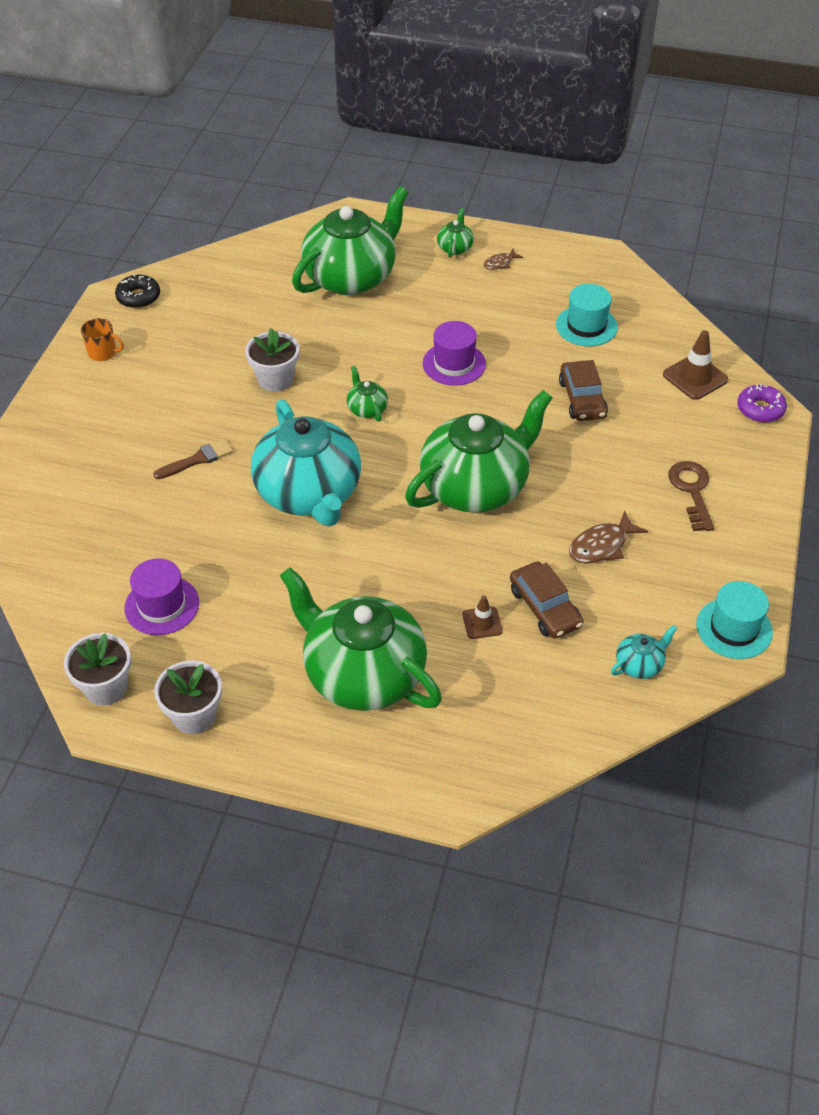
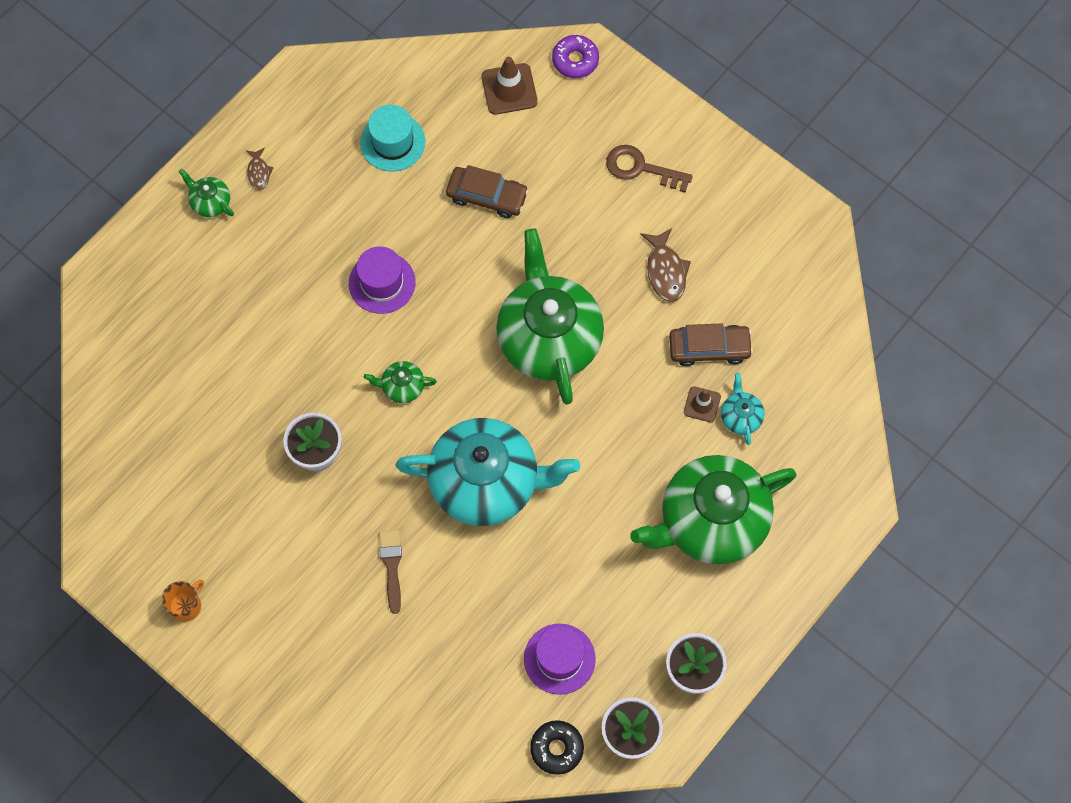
camera: 65 degrees left, 20 degrees up
black donut [115,274,160,308] -> black donut moved to [530,720,584,775]
green teapot [292,186,409,295] -> none
turquoise teapot [611,625,677,679] -> turquoise teapot moved to [721,373,765,445]
turquoise hat [696,581,773,659] -> none

